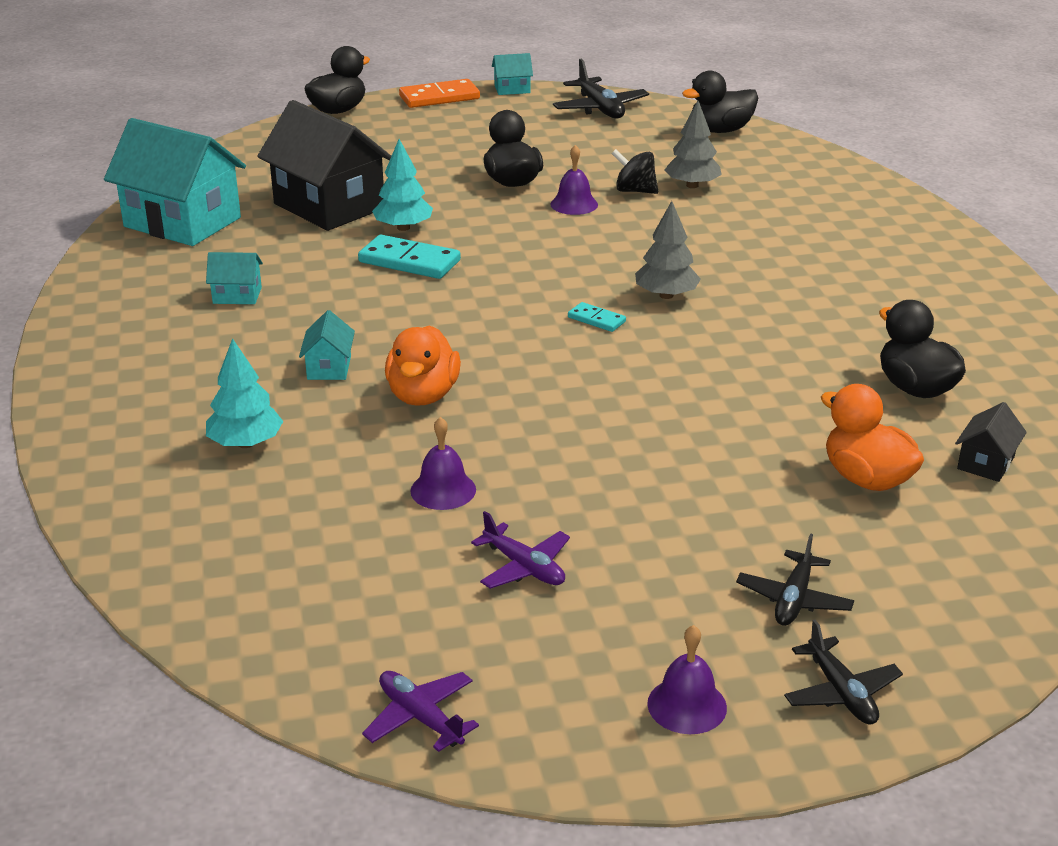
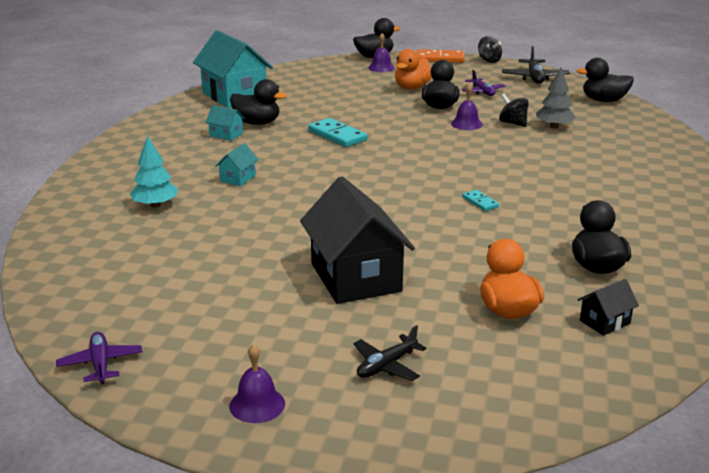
camera: 25 degrees right, 5 degrees down
black house [257,100,391,231] -> black house moved to [300,176,415,304]
turquoise tree [372,139,433,231] -> none
orange duck [385,325,461,406] -> orange duck moved to [395,49,432,89]
purple bell [410,417,476,510] -> purple bell moved to [368,33,395,72]
purple plane [471,511,570,589] -> purple plane moved to [461,70,505,96]
turquoise house [492,53,533,95] -> black spinning top [478,36,502,63]
turquoise domino [568,302,626,332] -> turquoise domino moved to [462,190,499,211]
grey tree [635,201,701,299] -> none
black plane [784,620,903,725] -> none
none -> black duck [230,79,287,125]

